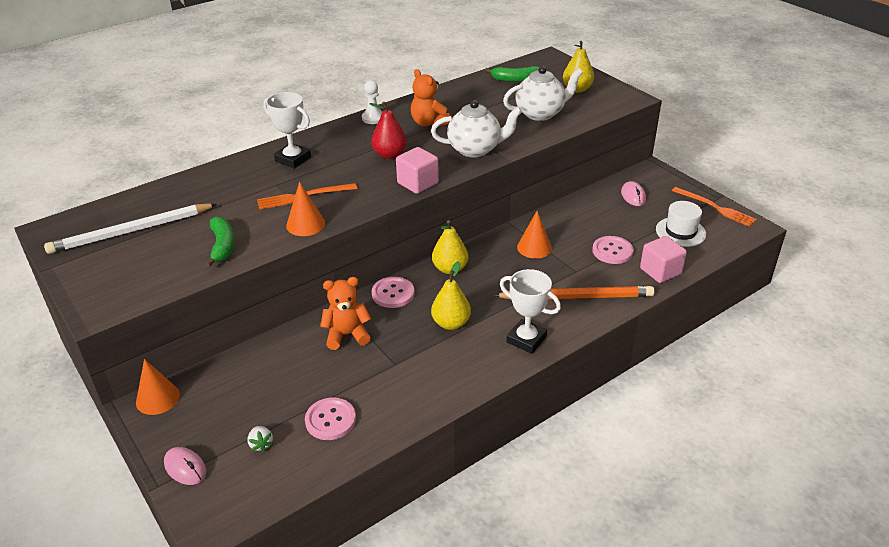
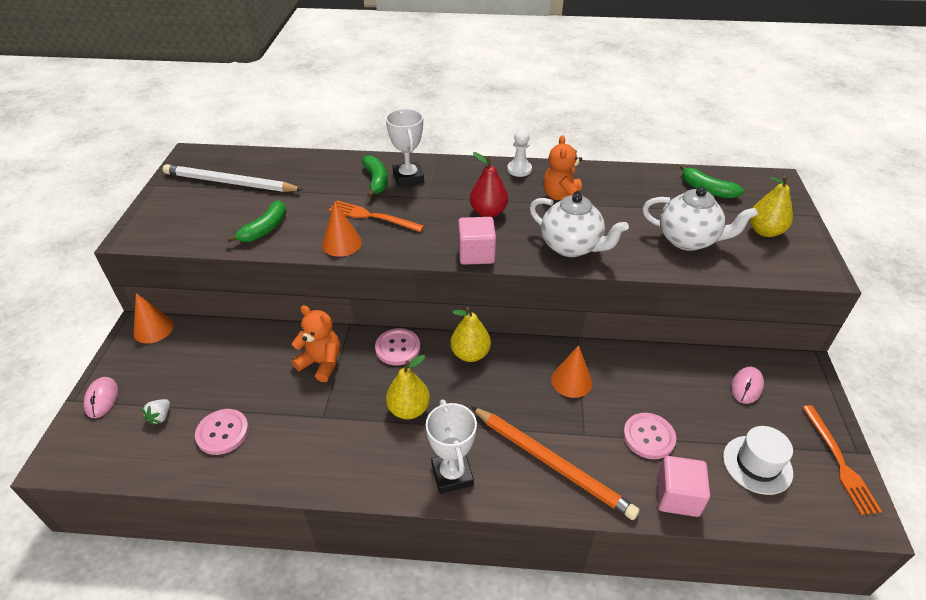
camera: 40 degrees right, 5 degrees up
none -> green banana [362,155,388,198]

